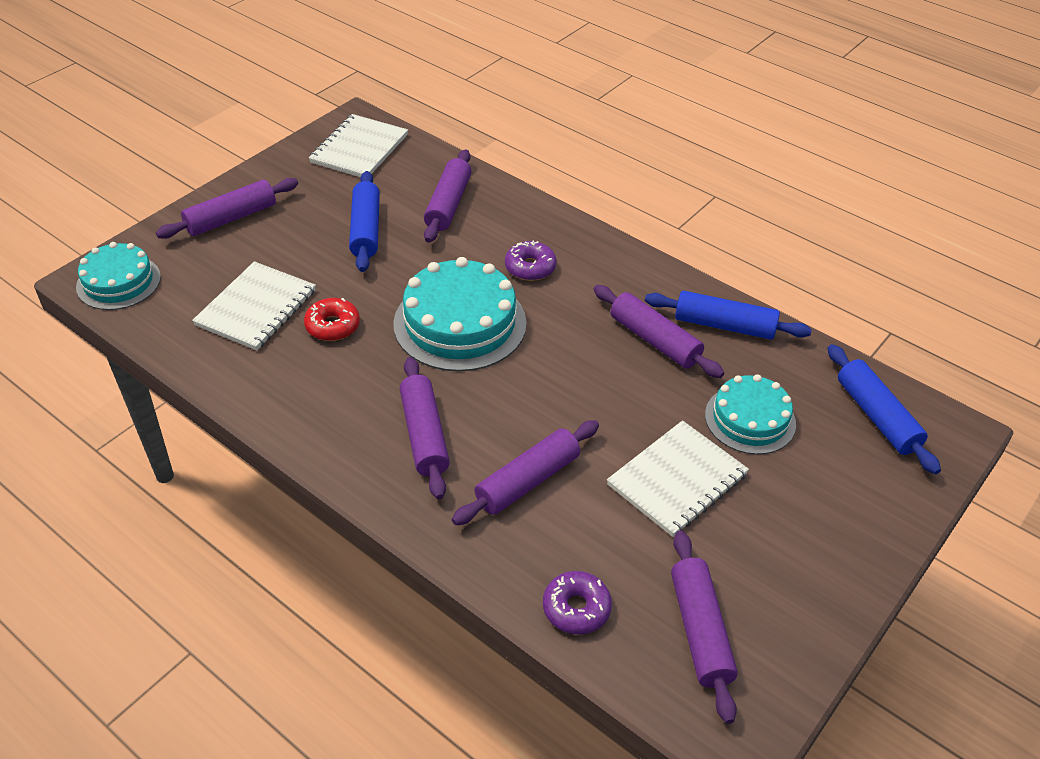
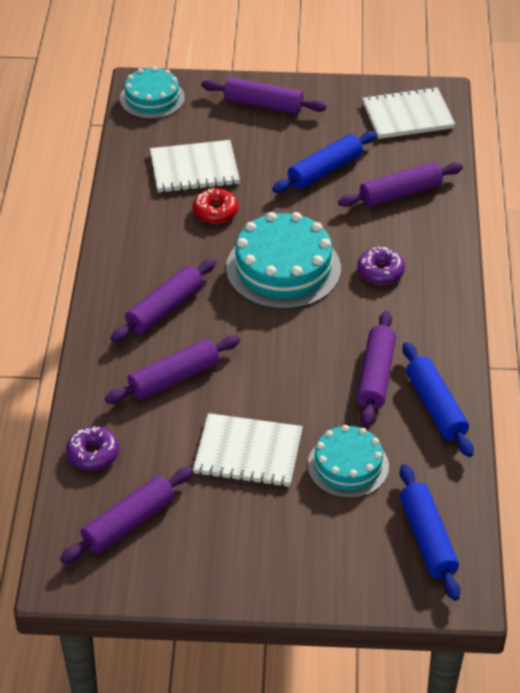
camera: 55 degrees right, 0 degrees up
purple rolling pin [452,420,599,525] -> purple rolling pin turned 45 degrees counterclockwise [105,335,240,404]
blue rolling pin [828,344,941,474] -> blue rolling pin turned 45 degrees counterclockwise [399,464,461,601]

